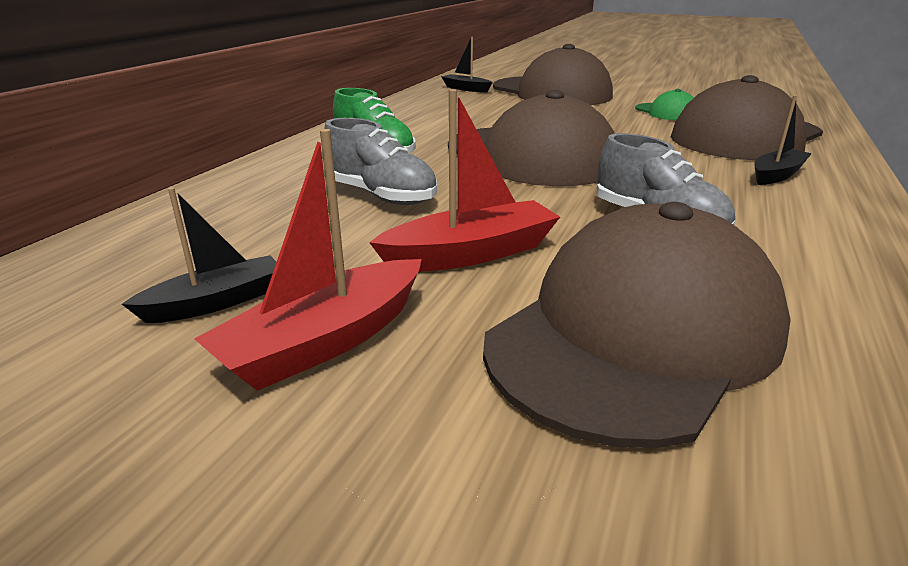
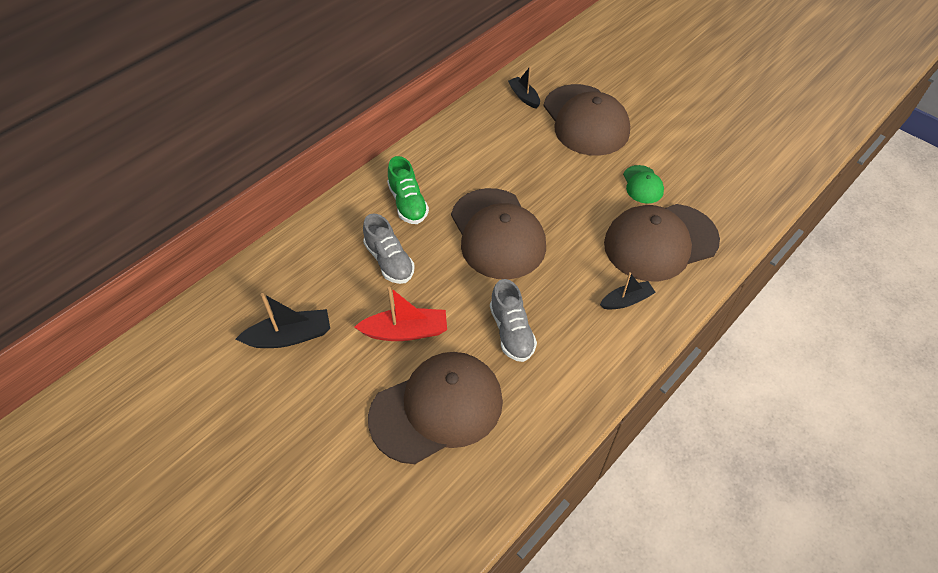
camera: 20 degrees right, 25 degrees up
black boat [122,187,276,323] -> black boat [236,293,330,348], size x1.51
red boat [194,129,422,391] -> none

